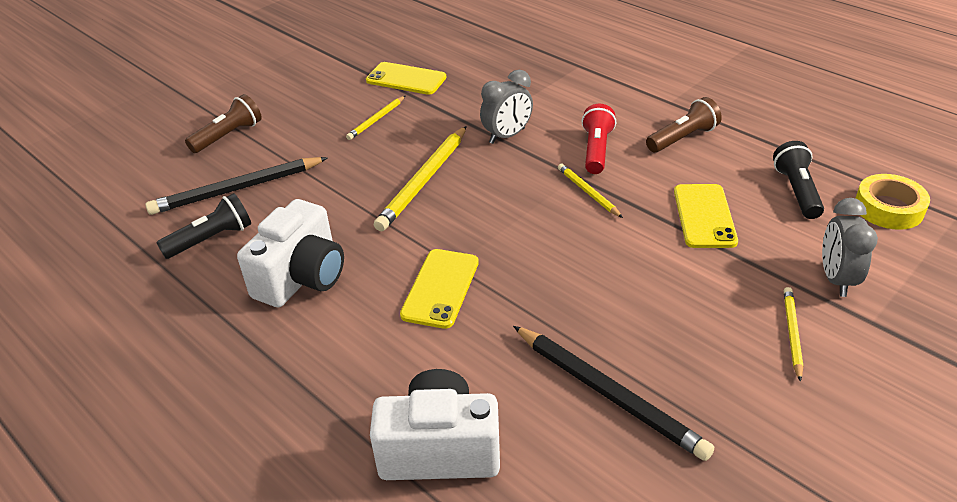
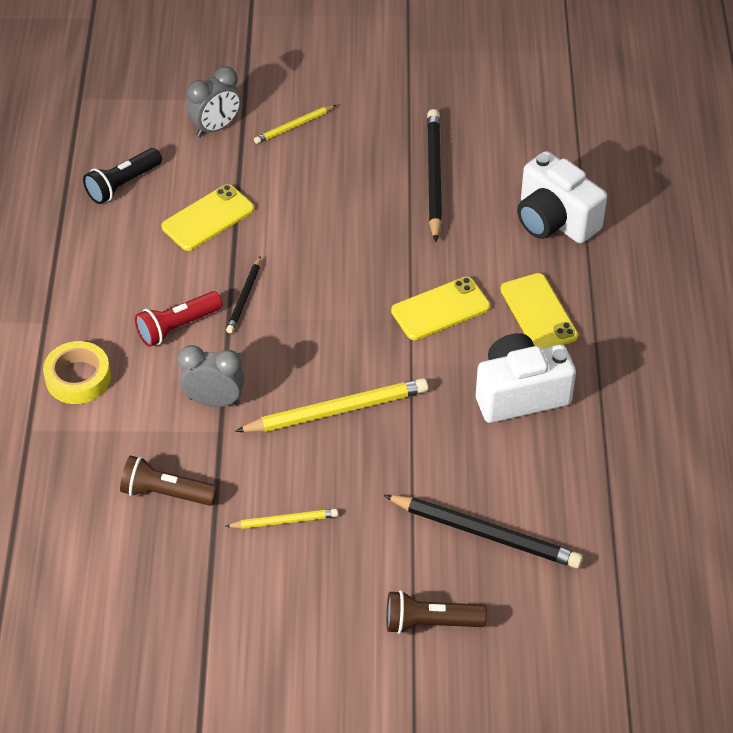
camera: 135 degrees left, 10 degrees up
black flashlight [156,193,251,259] -> none
yellow phone [366,62,446,95] -> yellow phone moved to [500,273,578,348]
yellow pencil [558,164,623,218] -> black pencil [226,256,261,333]
brown flashlight [646,97,722,153] -> brown flashlight moved to [120,456,218,506]
yellow tape [855,174,930,230] -> yellow tape moved to [43,341,111,404]

